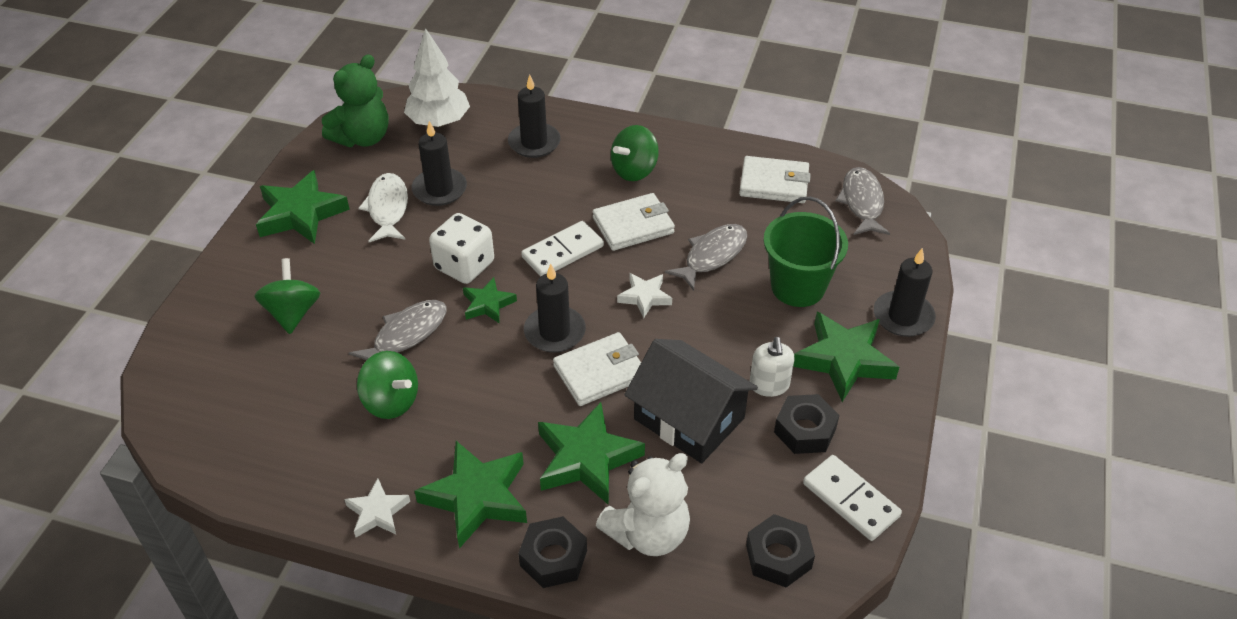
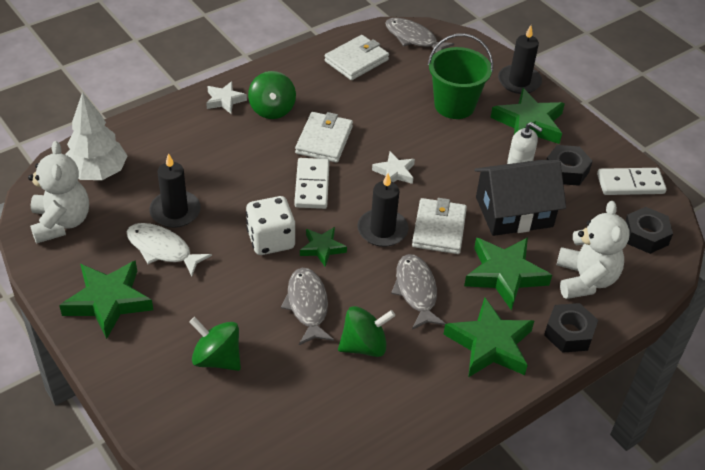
camera: 55 degrees left, 0 degrees up
green teddy bear [322,54,389,147] -> white teddy bear [28,141,89,243]
white star [344,478,410,537] -> white star moved to [206,81,247,114]
black candle [508,75,561,158] -> none
grey fish [665,224,747,291] -> grey fish moved to [391,254,446,329]

